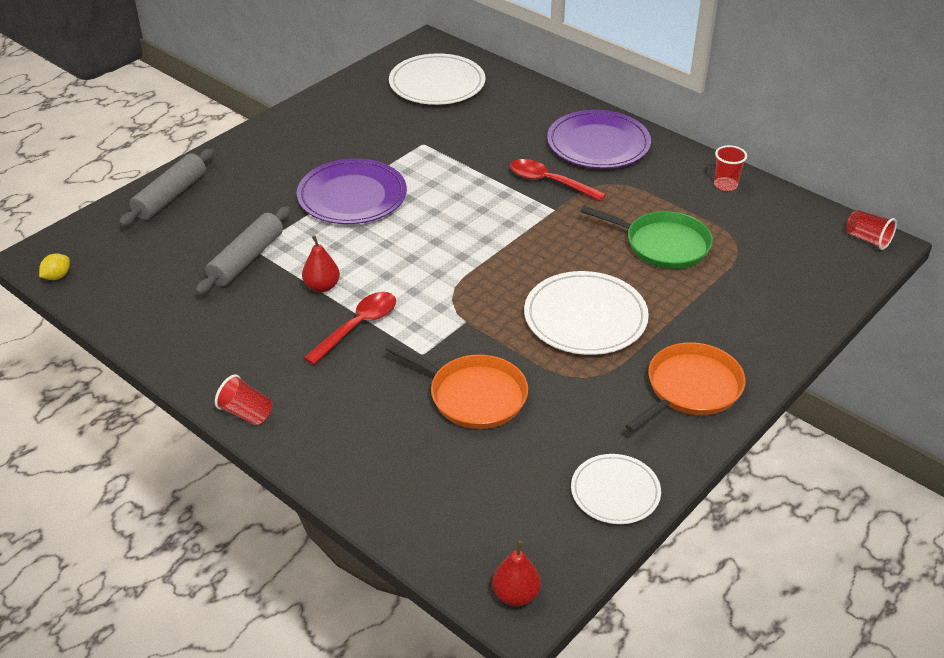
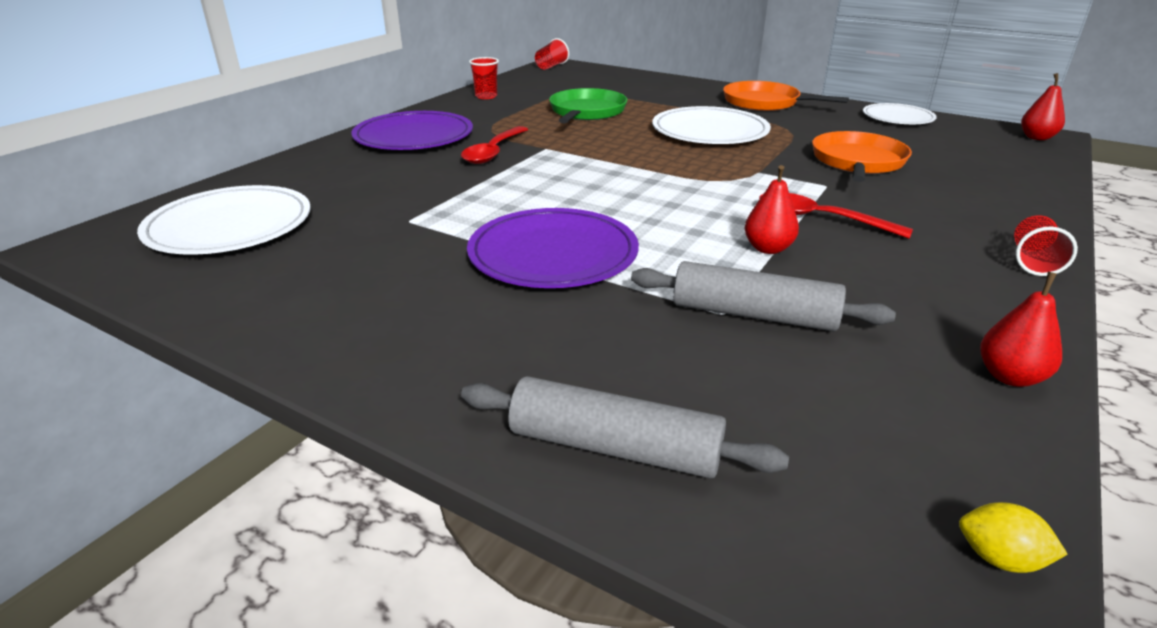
camera: 100 degrees left, 10 degrees down
none -> red pear [980,272,1062,387]

